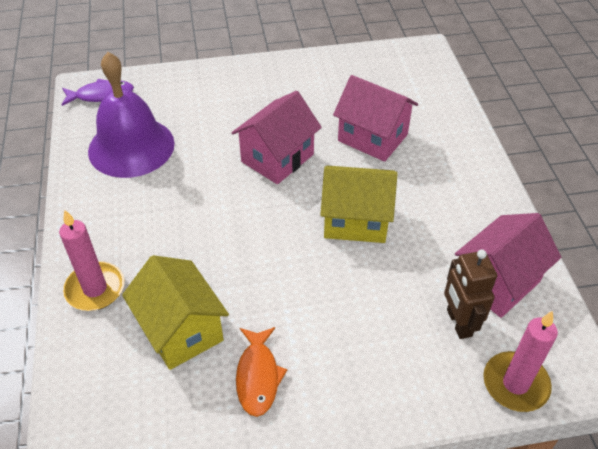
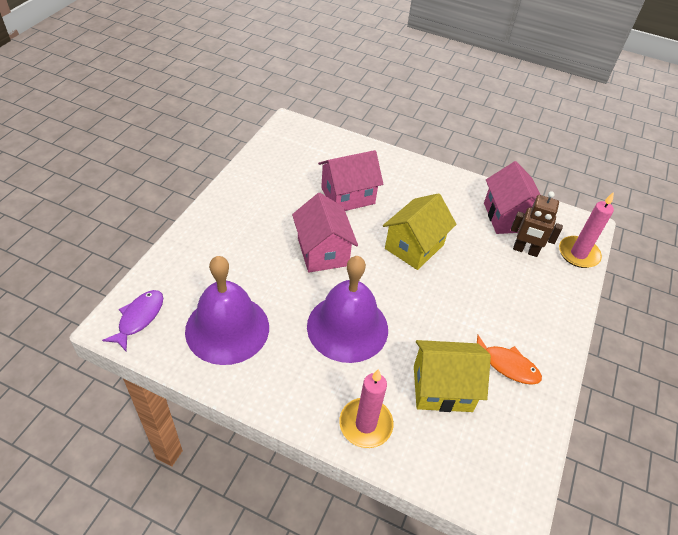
camera: 60 degrees left, 0 degrees up
none -> purple bell [307,256,388,363]

